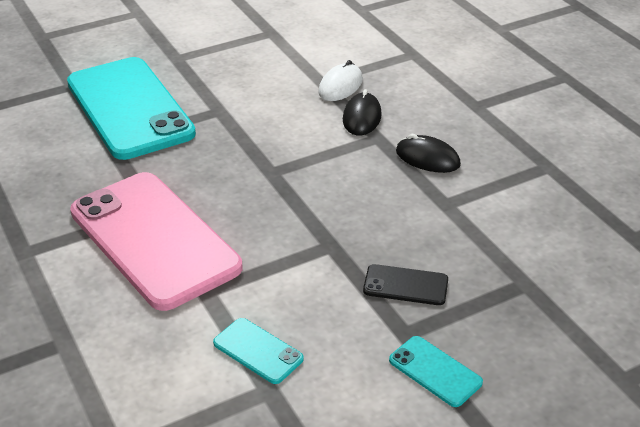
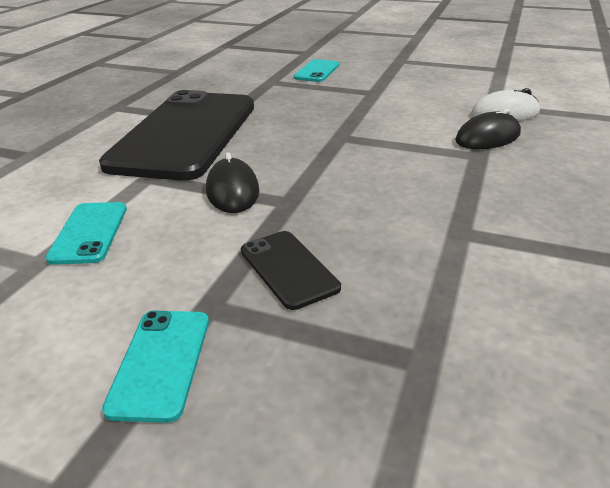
camera: 50 degrees right, 5 degrees down
turquoise phone [67,57,196,160] -> turquoise phone [294,59,339,82], size x0.41
pink phone [70,172,242,311] -> black phone [99,90,254,181]
black mouse [396,134,461,173] -> black mouse moved to [206,152,259,213]

